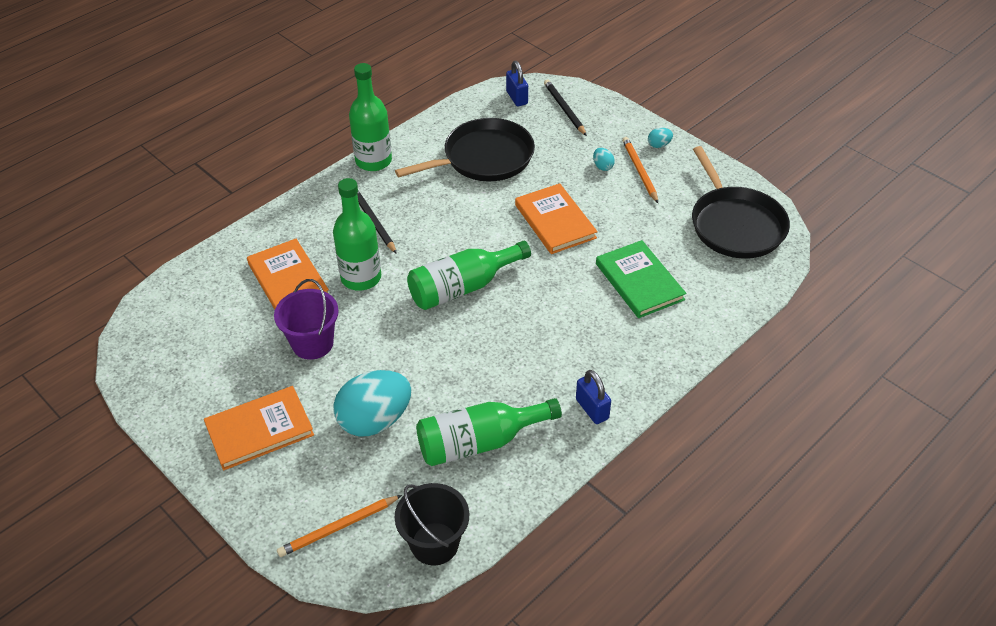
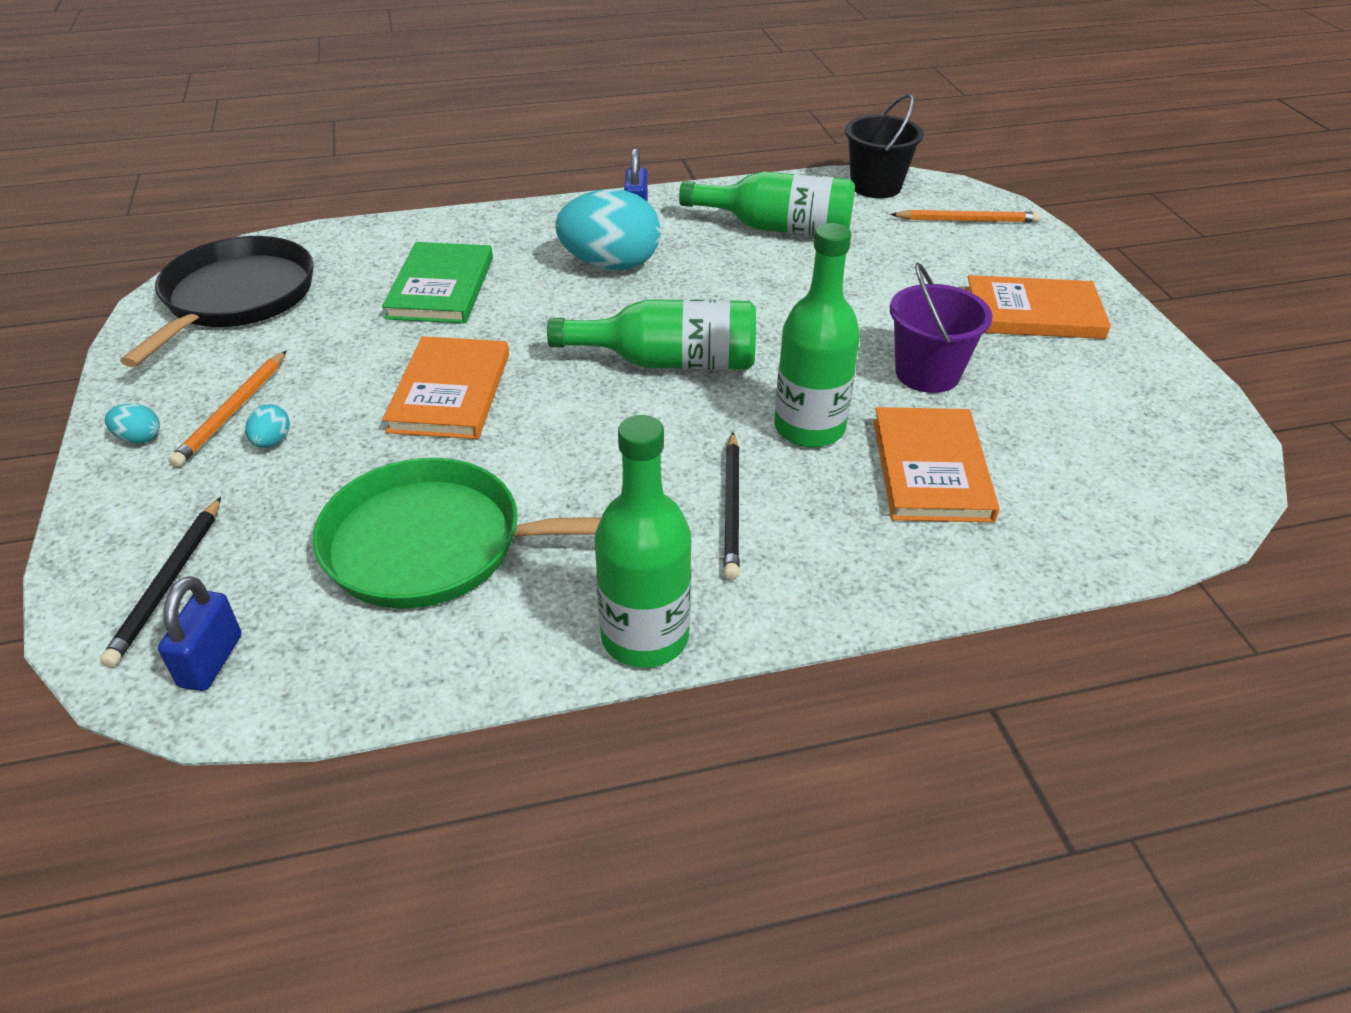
camera: 150 degrees left, 5 degrees down
turquoise egg [334,370,411,436] -> turquoise egg moved to [555,189,661,270]
black pan [395,118,535,181] -> green pan [313,458,601,609]

